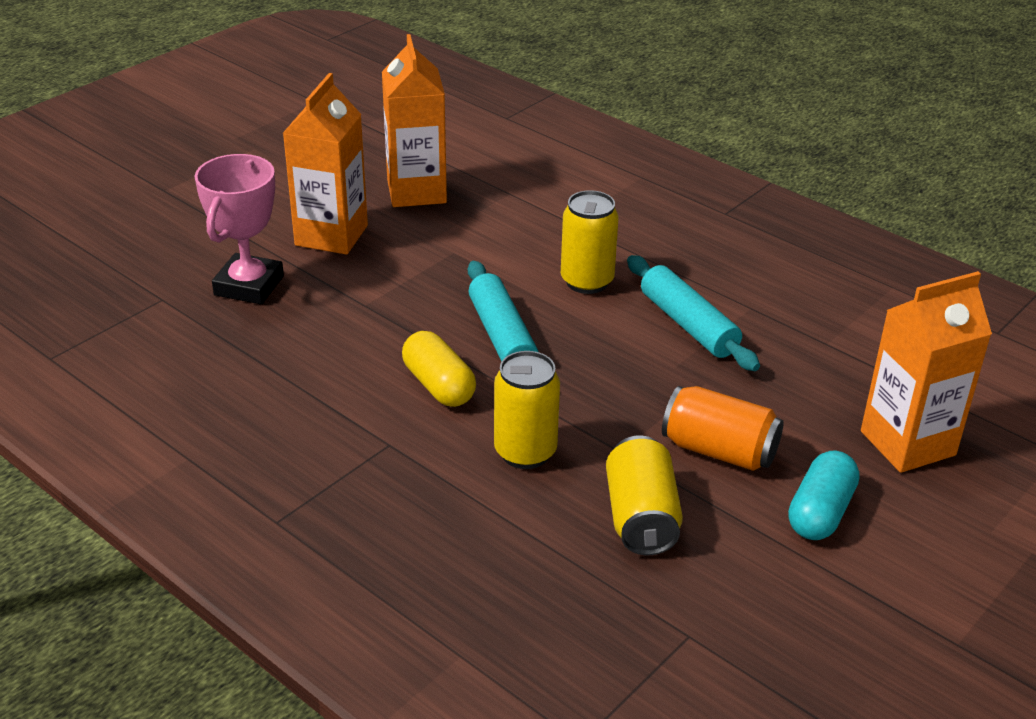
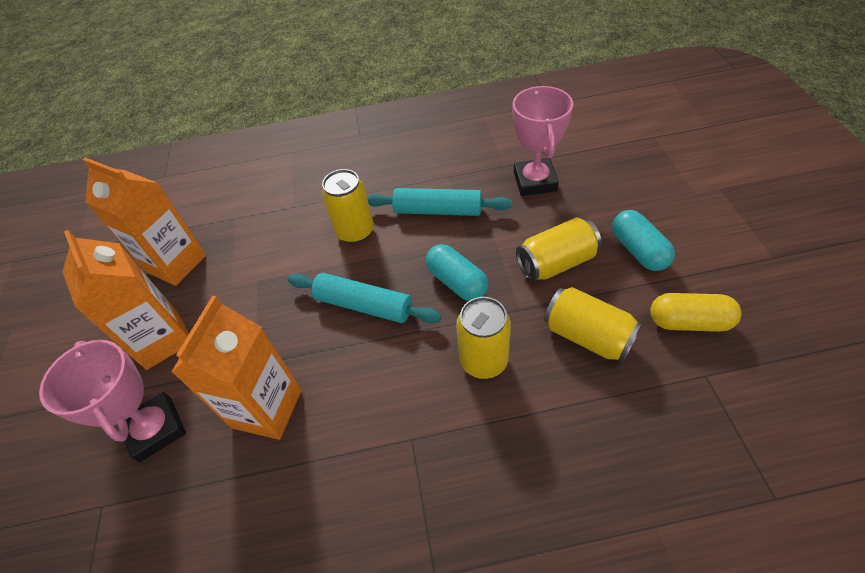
camera: 45 degrees left, 15 degrees up
yellow capsule [402,331,476,407] -> yellow capsule moved to [650,293,742,332]
orange can [662,386,784,471] -> yellow can [516,218,601,281]
orange carton [861,271,992,473] -> orange carton moved to [172,296,302,440]
none -> turquoise capsule [426,244,488,301]
none -> pink trophy [513,86,573,196]

